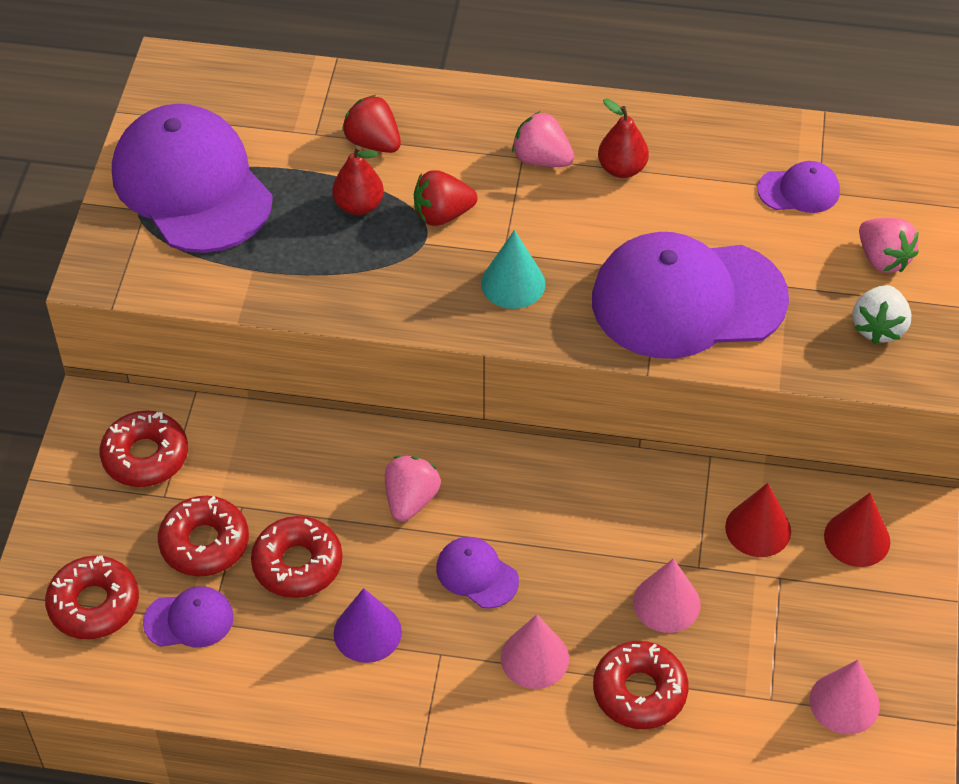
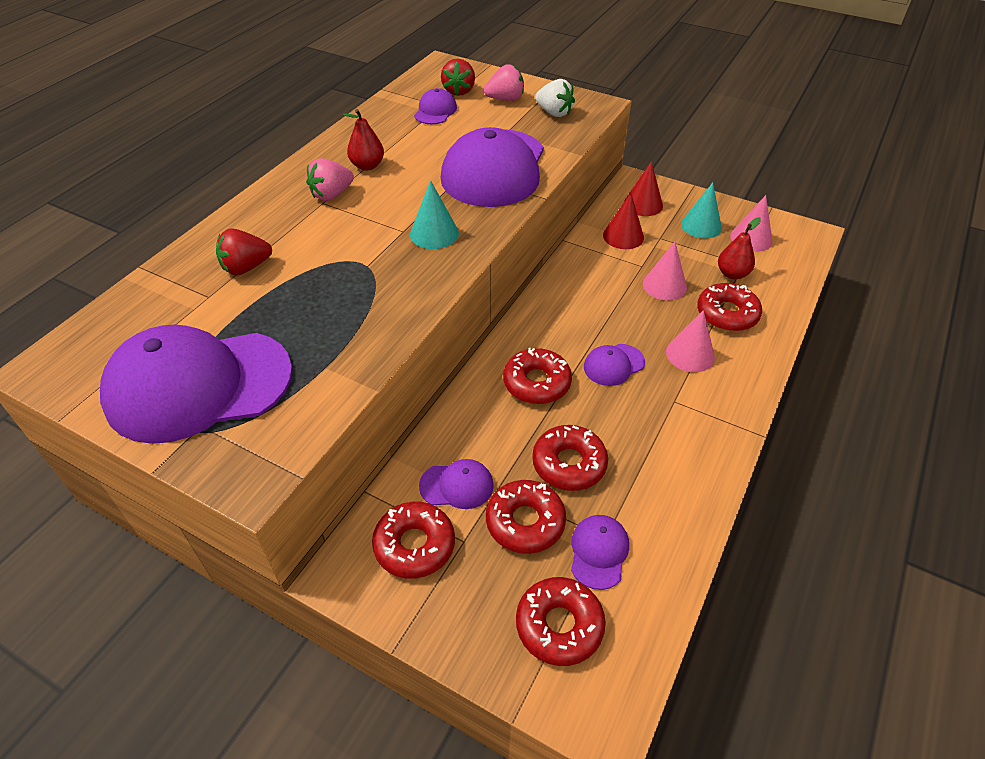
camera: 70 degrees left, 5 degrees down
red pear [332,146,384,215] -> red pear moved to [718,217,761,279]
purple cone [334,588,402,663] -> none
pink strawberry [385,456,441,522] -> red donut [503,348,572,404]
red strawberry [414,170,477,226] -> red strawberry moved to [441,59,475,96]
none -> purple cap [419,459,494,509]
none -> turquoise cone [681,183,722,238]

